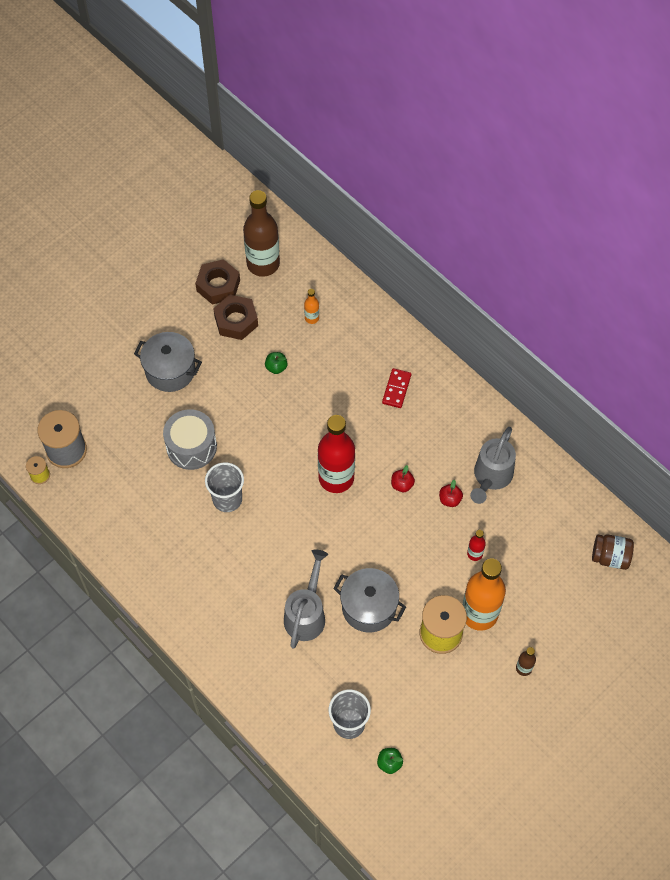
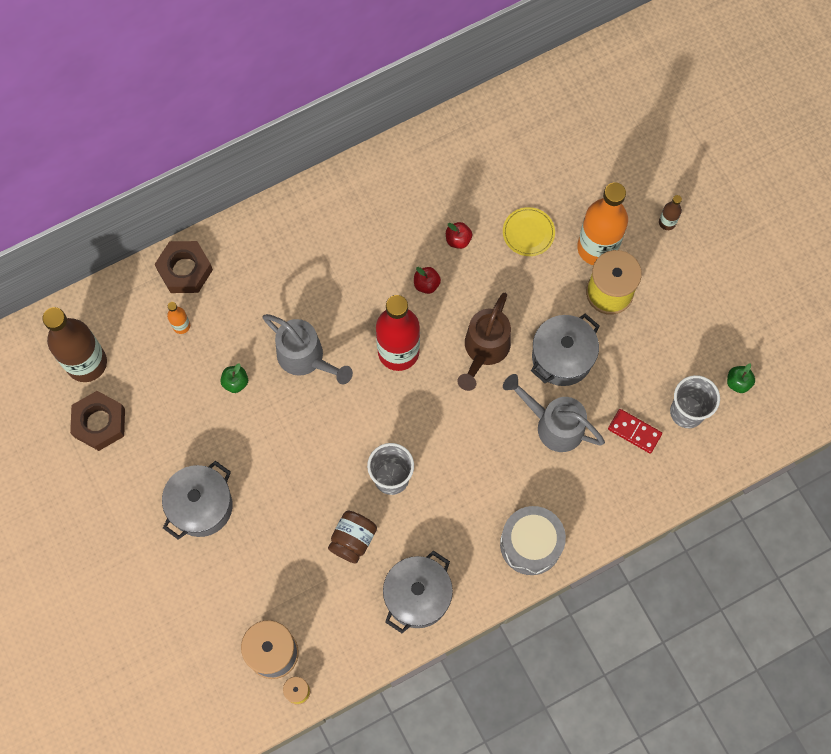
camera: 75 degrees left, 10 degrees up
grey drum [163,409,217,470] -> grey drum moved to [500,506,566,575]
brown nut [213,295,258,340] -> brown nut moved to [155,241,213,293]
red domino [382,368,411,408] -> red domino moved to [608,409,662,454]
red bottle [467,530,486,561] -> yellow plate [503,207,555,256]
grey watering can [470,427,516,504] -> grey watering can moved to [263,314,353,384]
brown jar [592,535,634,570] -> brown jar moved to [328,511,377,564]
none -> grey pot [383,551,453,633]
none -> brown watering can [457,293,511,391]

